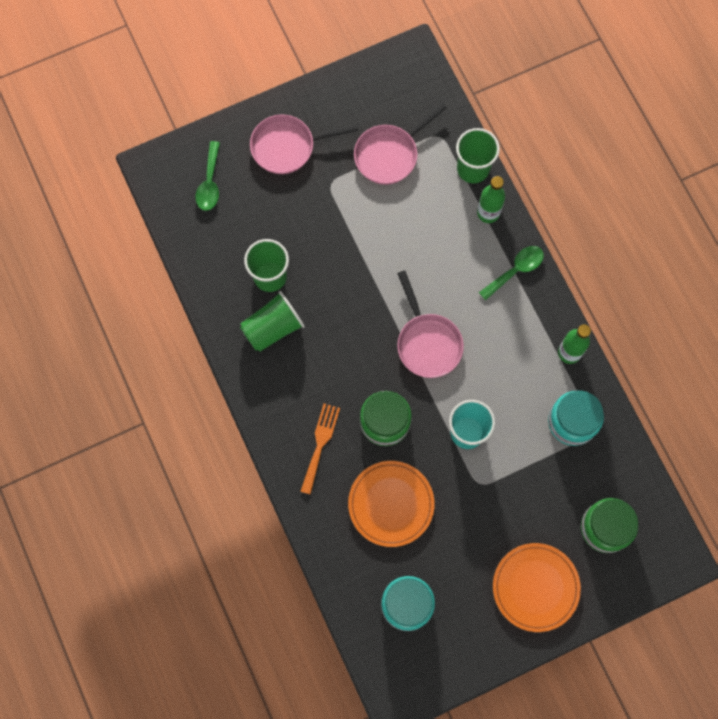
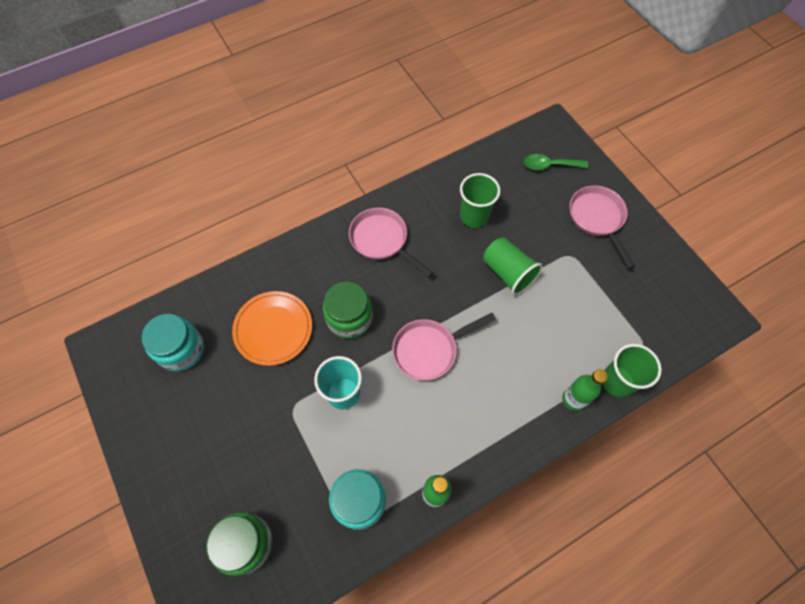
camera: 85 degrees right, 10 degrees down
green cup [240,291,305,352] -> green cup moved to [483,237,543,295]
orange fork [300,404,340,495] -> none
pink pan [354,102,447,185] -> pink pan moved to [349,208,434,278]
green spoon [479,246,544,300] -> none
orange plate [493,543,581,632] -> none

